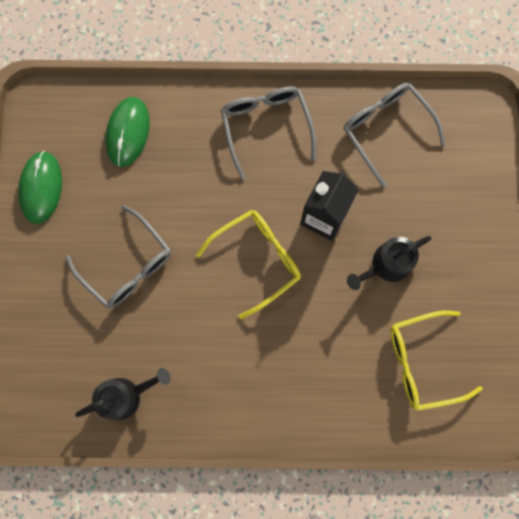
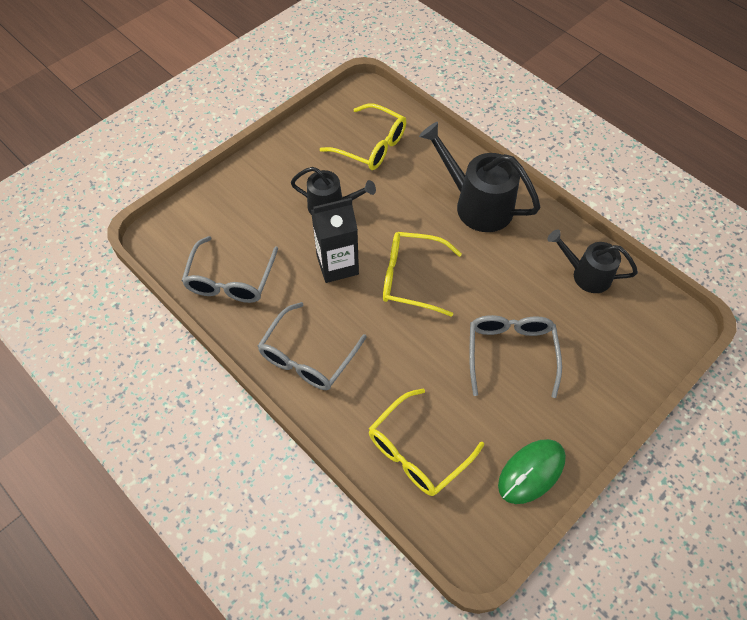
camera: 135 degrees left, 20 degrees down
green mouse [106,97,150,167] -> yellow glasses [368,388,484,496]
none -> black watering can [419,122,541,232]

